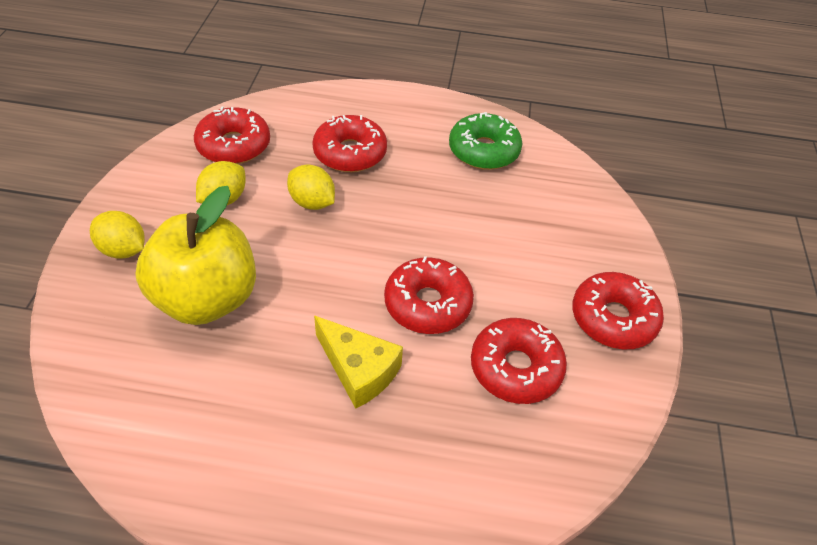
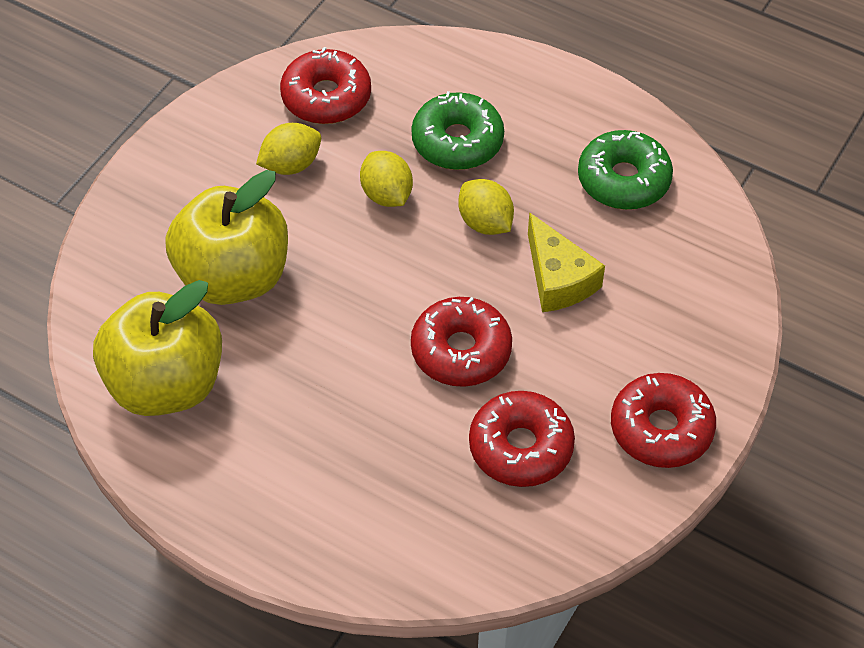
camera: 25 degrees right, 5 degrees up
yellow lemon [90,211,145,259] -> yellow lemon moved to [458,179,514,235]
red donut [312,115,387,172] -> green donut [411,91,504,170]
yellow cheese [314,316,403,409] -> yellow cheese moved to [528,212,605,312]
none -> yellow apple [93,280,222,416]

